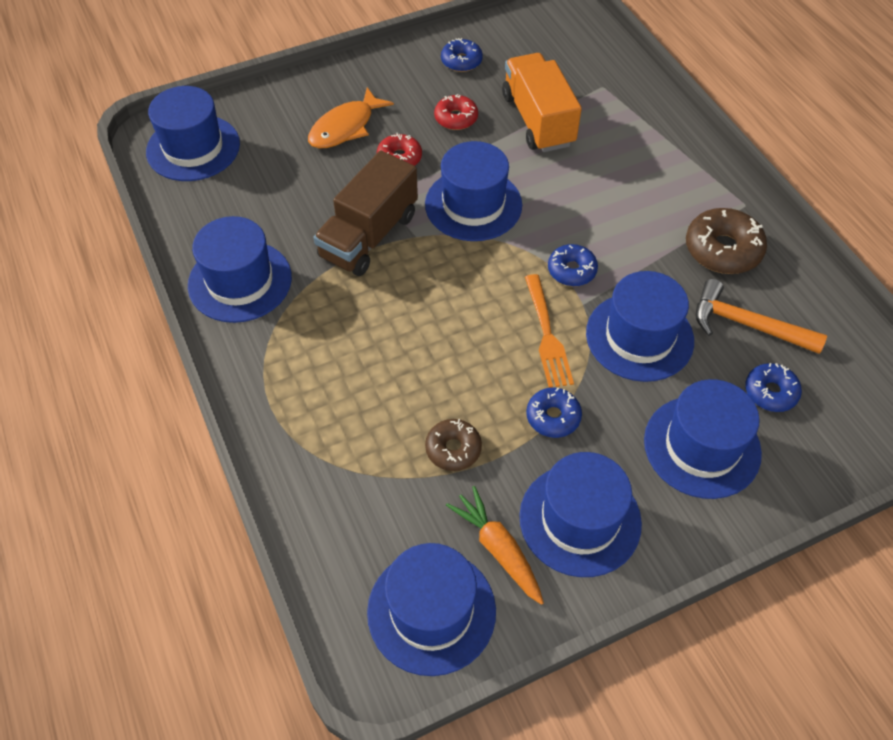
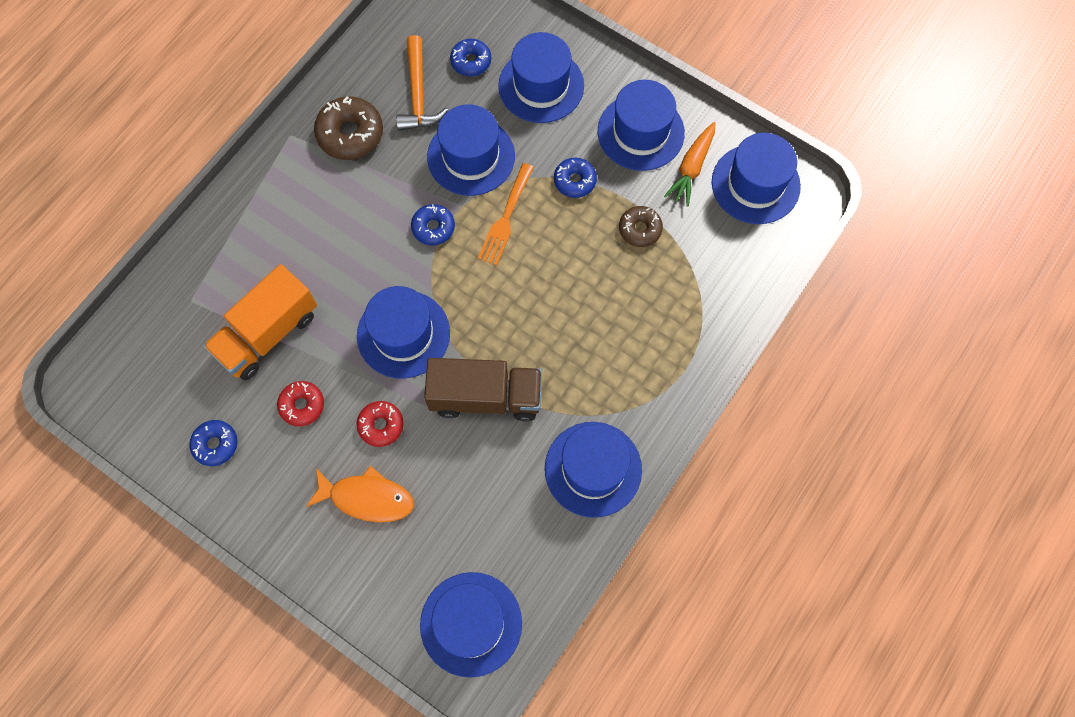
camera: 120 degrees left, 15 degrees up
orange fork [525,274,574,388] -> orange fork turned 150 degrees clockwise [478,163,534,265]

